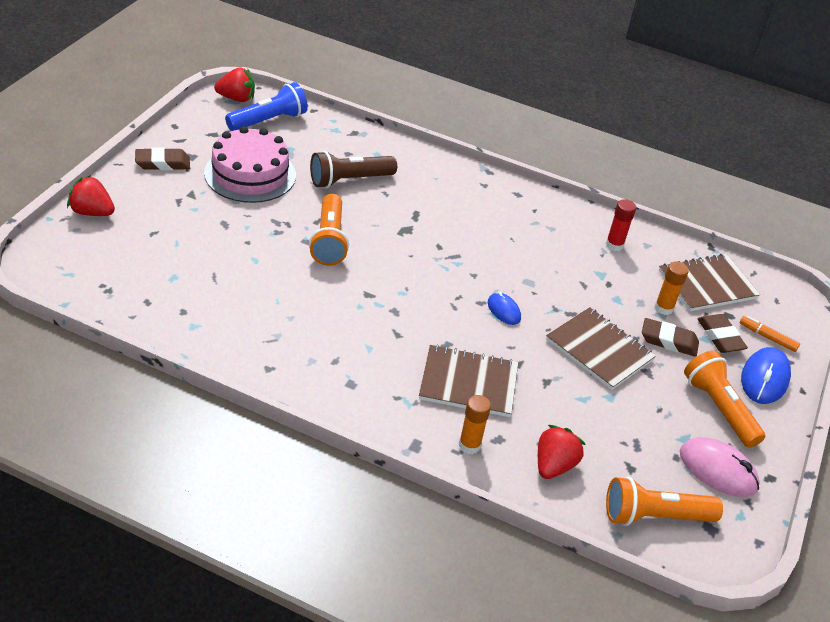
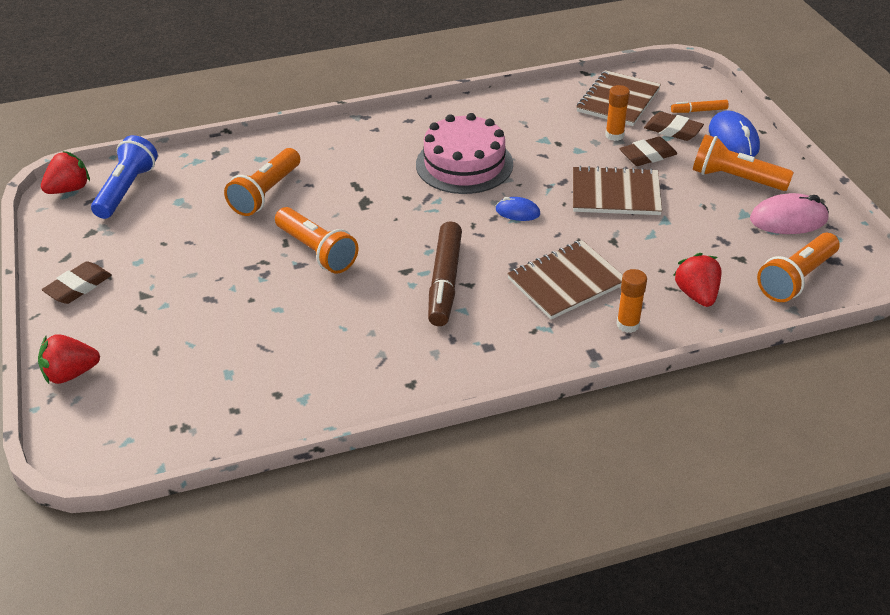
camera: 35 degrees left, 0 degrees up
pink cake [204,126,296,203] -> pink cake moved to [416,113,513,194]
brown flashlight [310,151,397,188] -> orange flashlight [224,148,300,216]
red glue stick [606,199,636,251] -> none
none -> brown marker [428,221,462,326]

